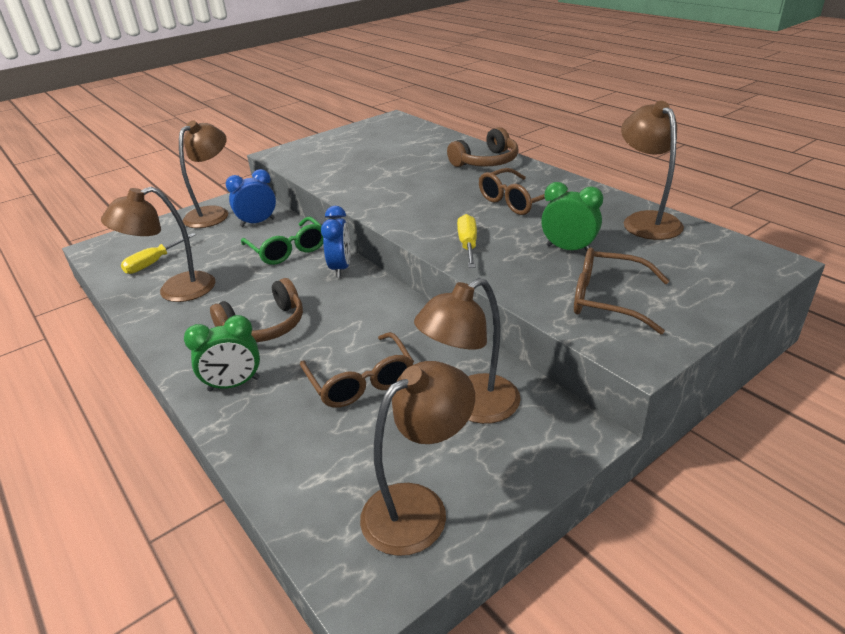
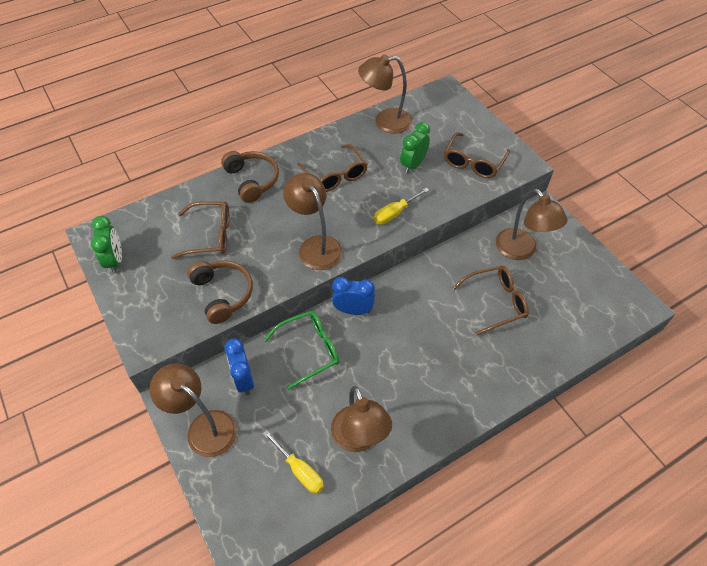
camera: 85 degrees left, 20 degrees up
green clock [184,315,260,391] -> green clock moved to [91,216,122,273]
brown headphones [210,278,303,342] -> brown headphones moved to [187,260,253,324]
brown lamp [360,361,475,556] -> brown lamp moved to [283,173,343,270]
yellow screwdriver [457,214,477,268] -> yellow screwdriver turned 45 degrees counterclockwise [374,188,429,225]
none -> brown glasses [171,201,229,259]

